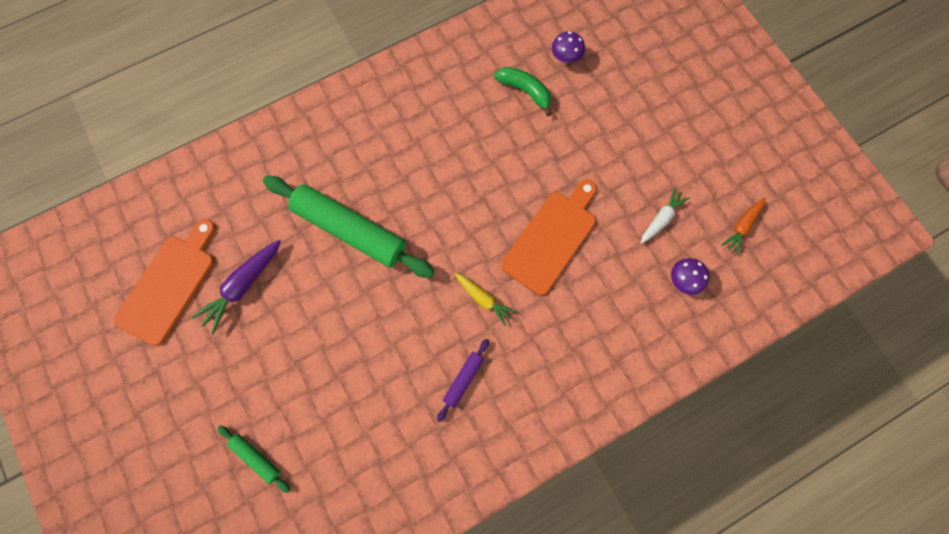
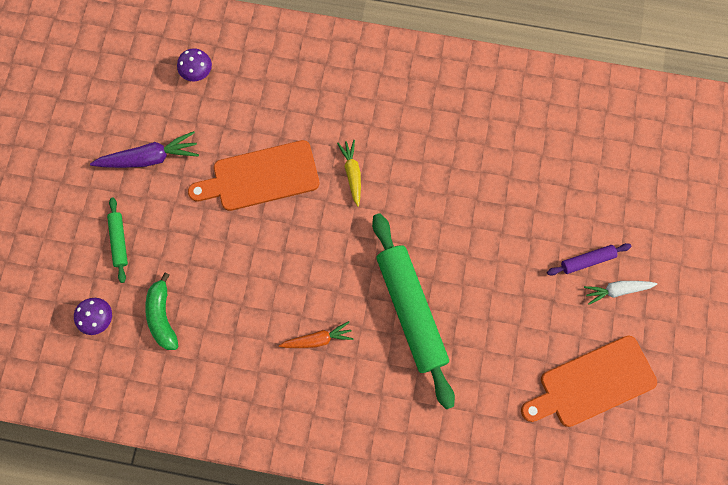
camera: 140 degrees left, 0 degrees up
purple carrot [192,240,281,335] -> purple carrot moved to [90,131,199,168]
green rolling pin [218,426,290,493] -> green rolling pin moved to [107,198,128,283]
purple rolling pin [437,339,489,422] -> purple rolling pin moved to [547,243,631,276]
white carrot [641,188,689,244] -> white carrot moved to [584,281,657,305]
orange carrot [721,197,766,256] -> orange carrot moved to [279,321,353,348]

